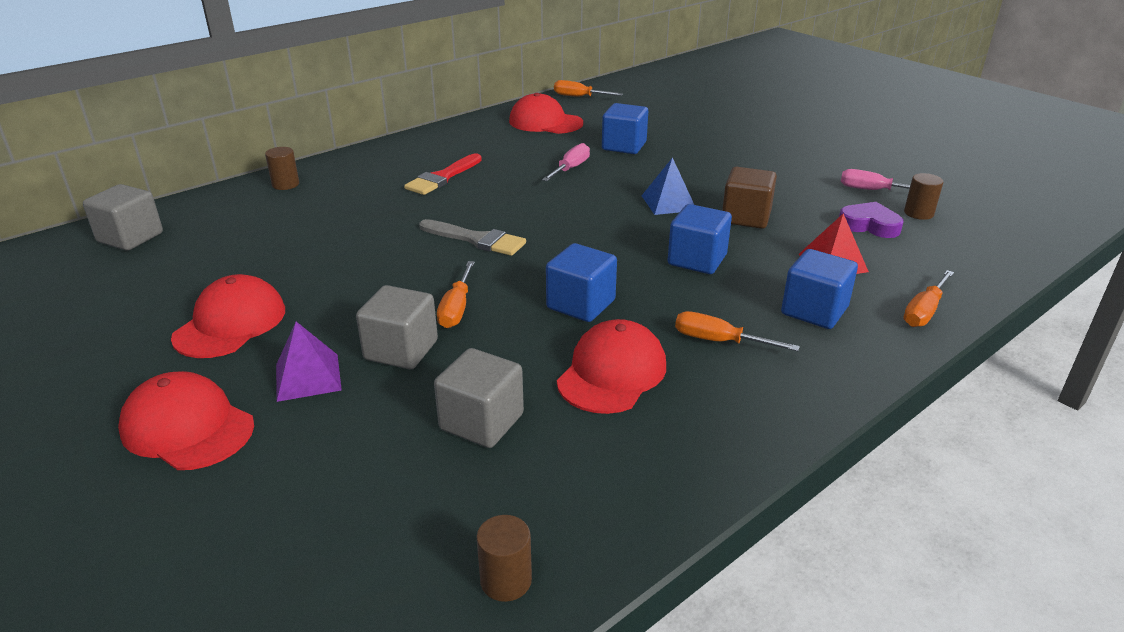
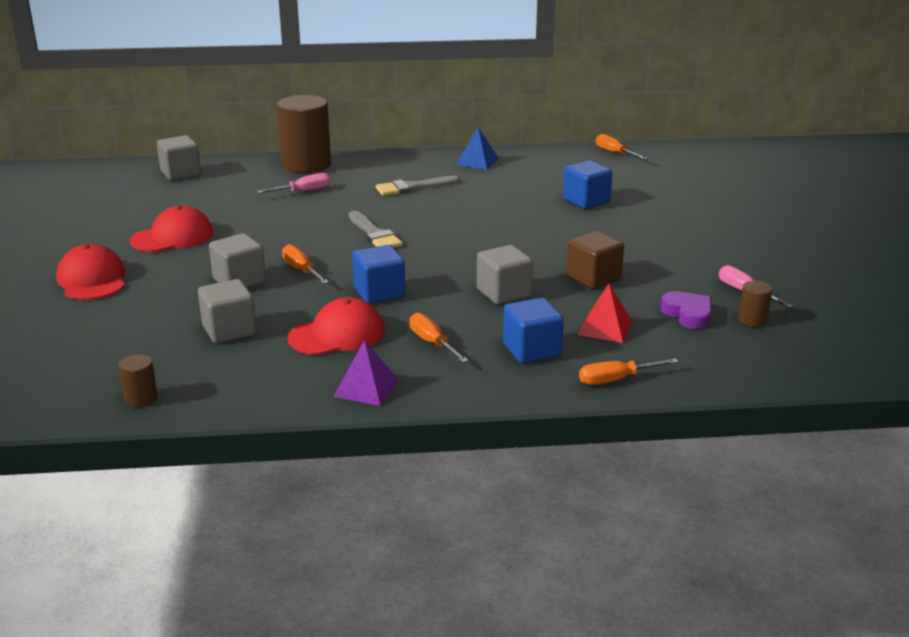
camera: 35 degrees right, 5 degrees down
brown cylinder [265,147,299,190] -> brown cylinder [277,95,331,173], size x2.32
purple pyramid [276,322,342,402] -> purple pyramid moved to [333,340,399,406]
red brush [404,153,482,195] -> grey brush [376,176,460,196]
orange screwdriver [437,261,475,328] -> orange screwdriver turned 105 degrees clockwise [282,244,329,284]
red cap [509,93,583,134] -> none
pink screwdriver [542,143,590,181] -> pink screwdriver moved to [257,173,331,193]
blue pyramid [642,157,694,215] -> blue pyramid moved to [456,127,499,170]
blue cube [668,204,732,274] -> grey cube [477,245,533,304]

